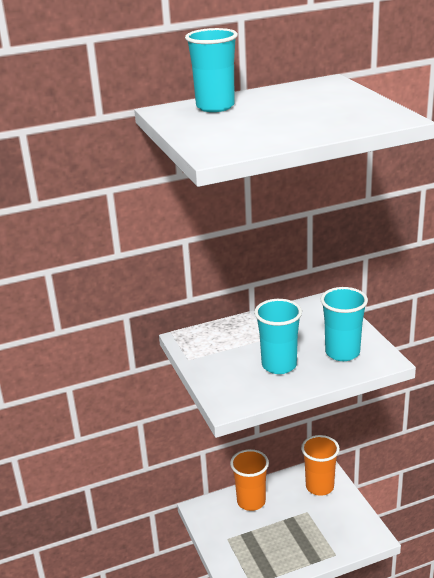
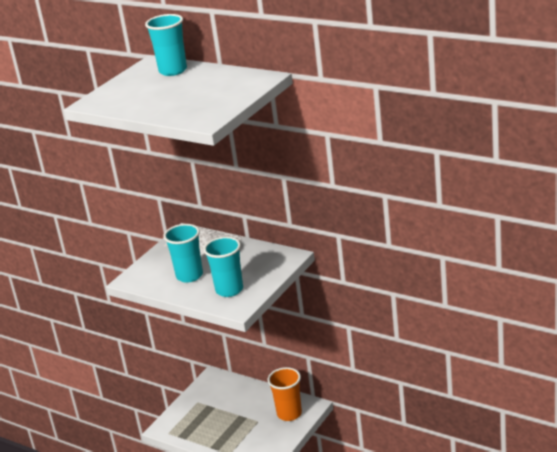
camera: 55 degrees right, 0 degrees up
orange cup [230,449,269,511] -> none

